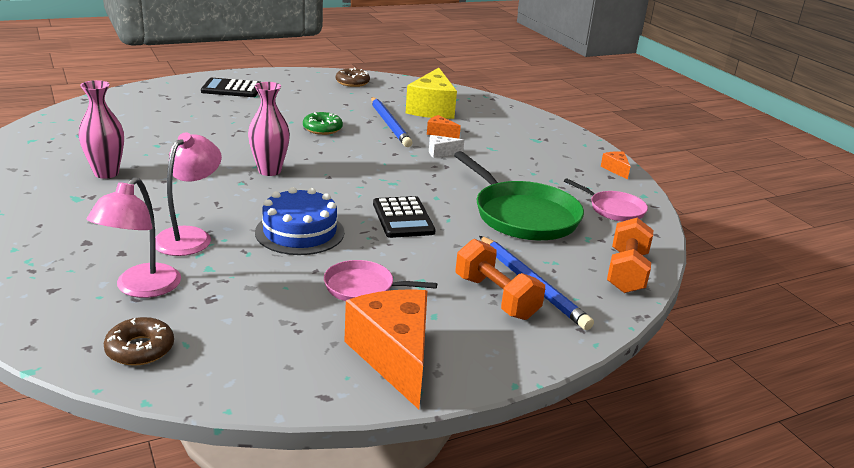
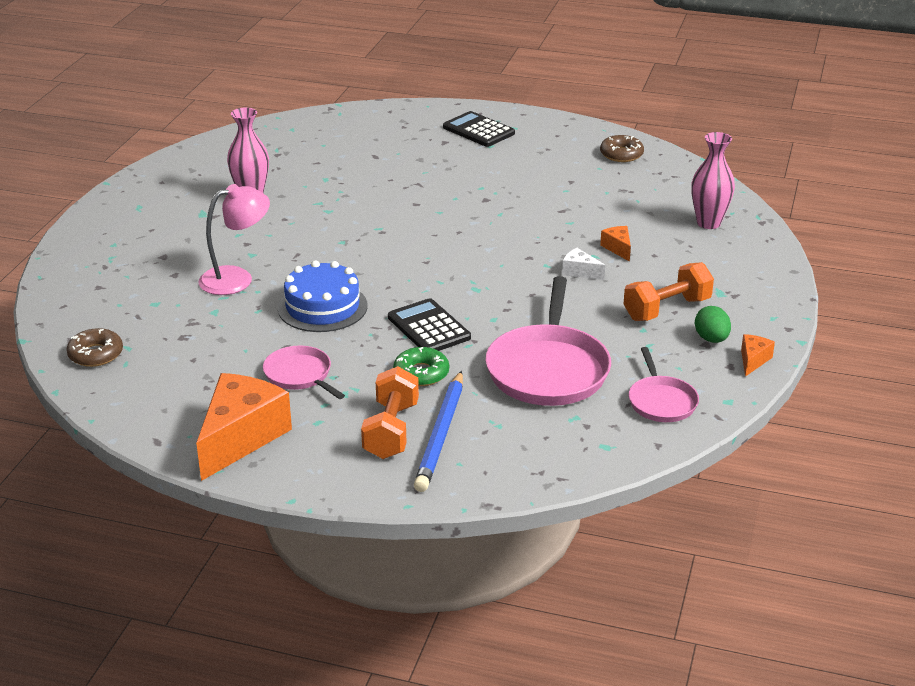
camera: 45 degrees right, 5 degrees up
pink lamp [86,177,181,298] -> none
pink vase [248,82,290,176] -> pink vase moved to [691,132,735,229]
green donut [303,112,343,135] -> green donut moved to [393,347,449,386]
blue pencil [371,97,412,147] -> none
black calculator [373,196,436,238] -> black calculator turned 120 degrees clockwise [388,298,471,351]
yellow cheese [406,68,457,119] -> none
green pan [454,151,584,240] -> pink pan [485,276,611,406]
orange dumbbell [607,218,653,293] -> orange dumbbell moved to [623,262,714,321]
none -> green egg [695,306,731,343]

